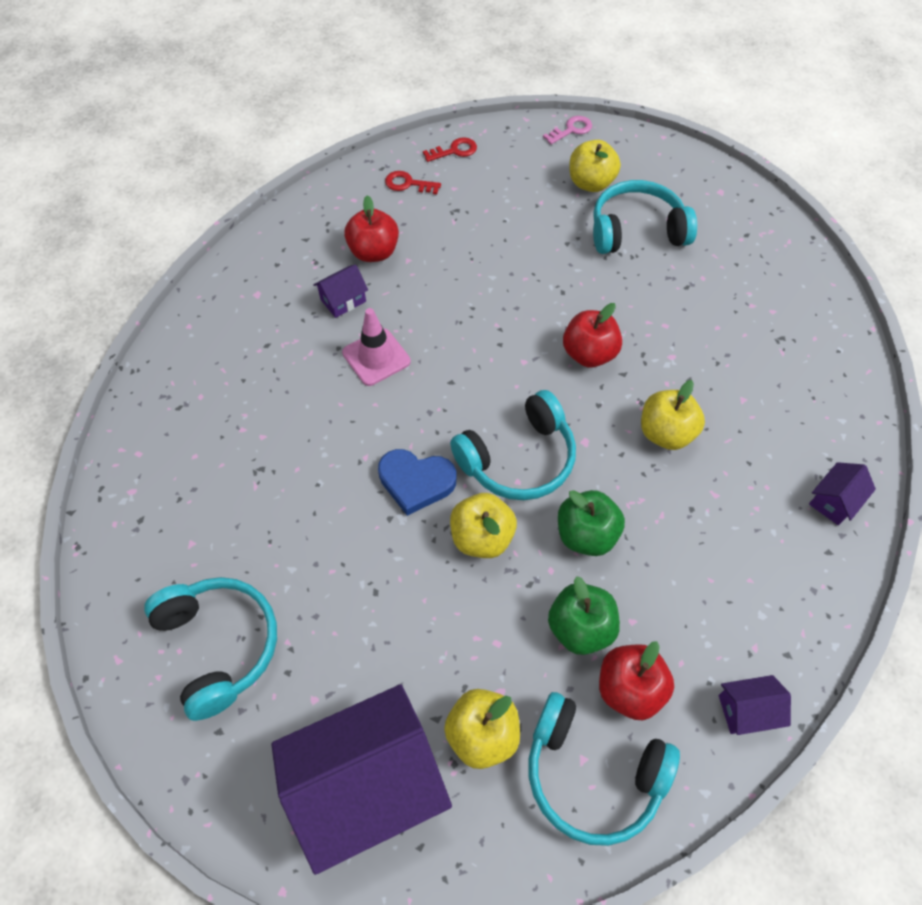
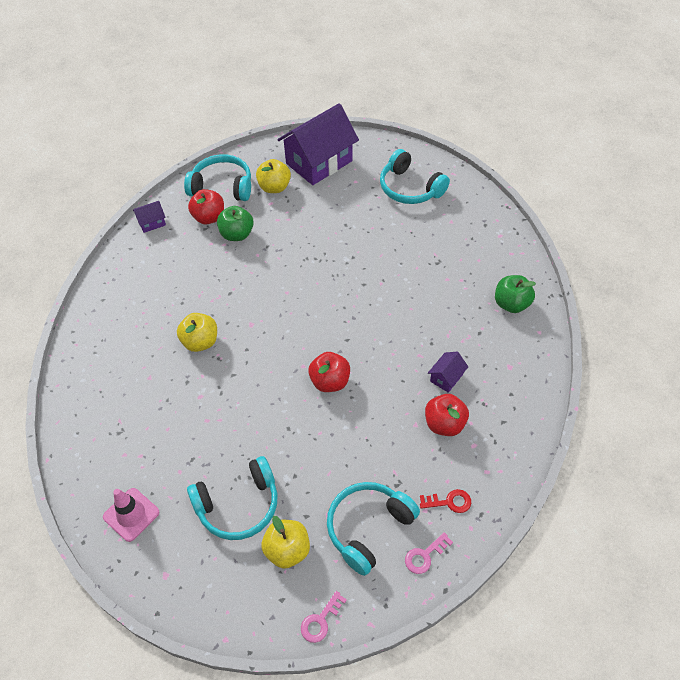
camera: 165 degrees right, 5 degrees down
pink traffic cone [342,308,411,386] -> pink traffic cone moved to [103,488,159,542]
blue heart [378,449,456,516] -> none
red key [423,137,477,162] -> pink key [405,532,453,574]
turquoise headphones [450,390,576,500] -> turquoise headphones moved to [327,482,420,576]
yellow apple [450,493,517,558] -> none
green apple [558,490,625,556] -> green apple moved to [495,275,536,313]
red apple [563,303,622,368] -> red apple moved to [308,352,350,392]
purple house [809,462,876,525] -> none

